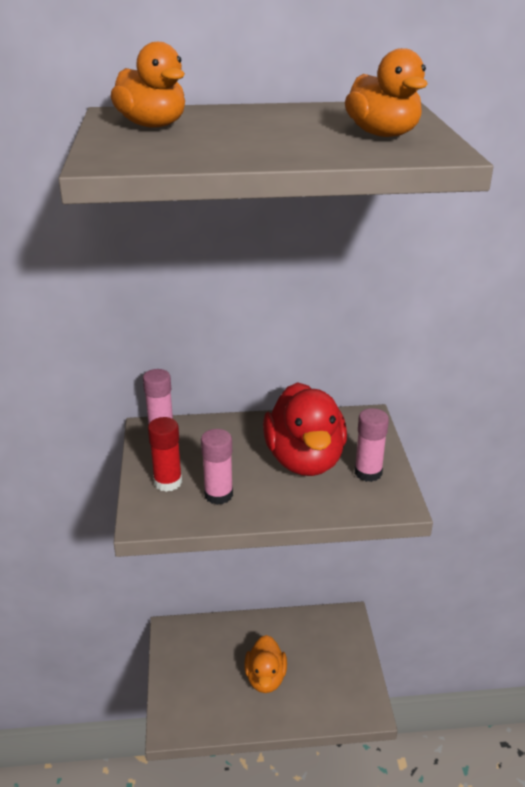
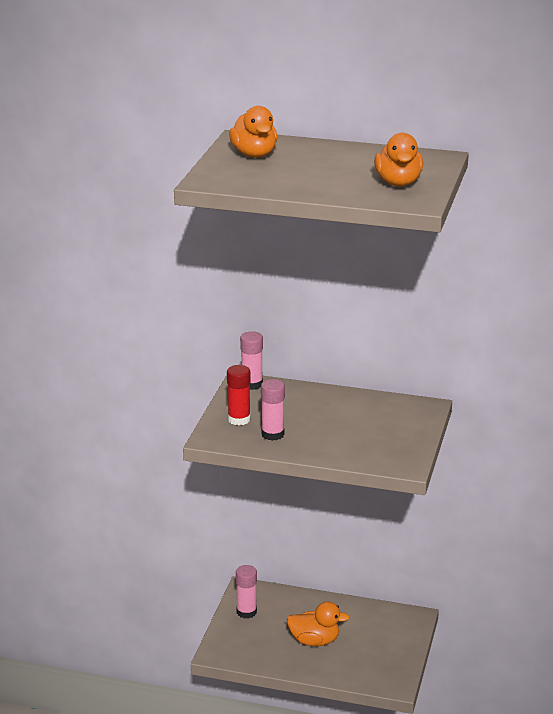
camera: 20 degrees right, 5 degrees down
orange duck [244,635,287,693] -> orange duck turned 105 degrees counterclockwise [287,601,350,646]
red duck [263,382,347,476] -> none
pink glue stick [354,408,389,482] -> pink glue stick moved to [236,565,257,619]

